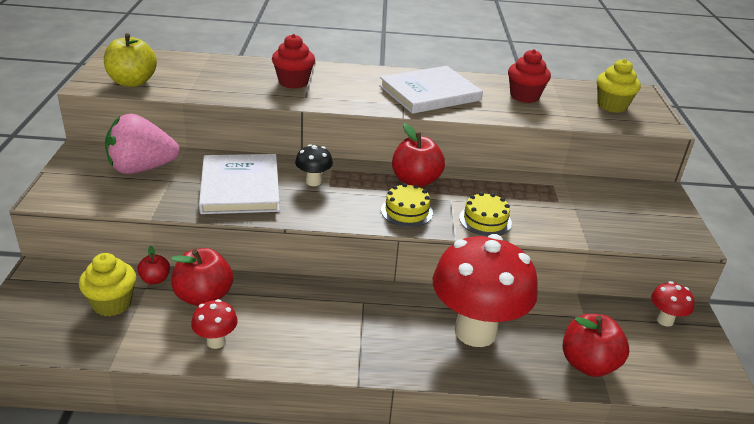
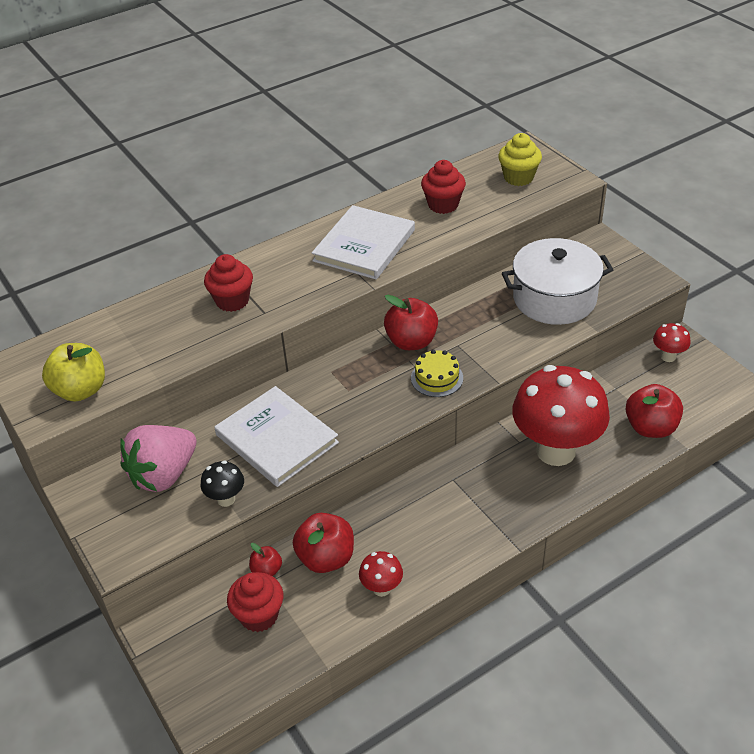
camera: 30 degrees left, 10 degrees up
yellow cupcake [79,253,136,316] -> red cupcake [227,572,284,632]
black mushroom [295,144,333,186] -> black mushroom moved to [200,461,244,507]
yellow cake [459,192,512,236] -> none
none -> white pot [502,238,613,325]

